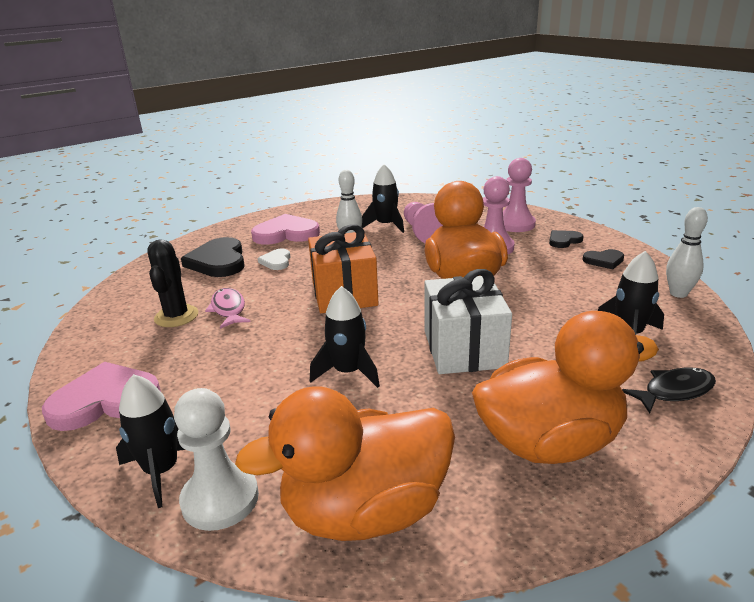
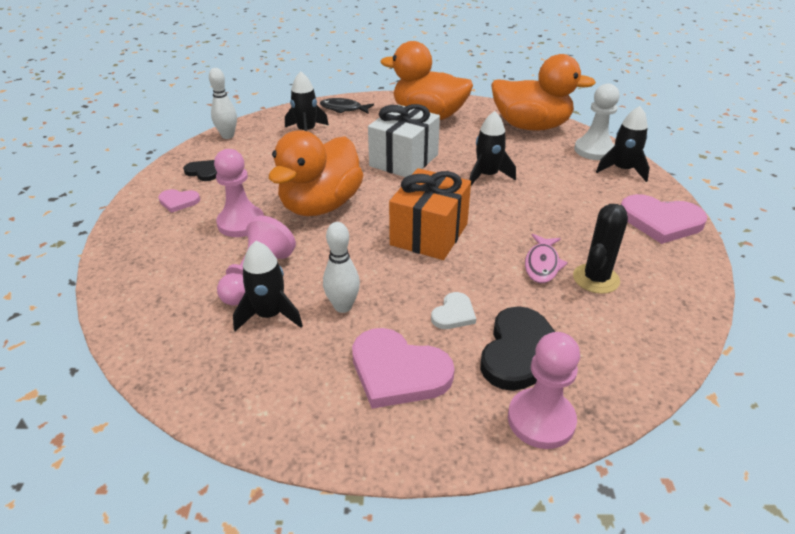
camera: 145 degrees left, 10 degrees up
pink pawn [503,158,536,232] -> pink pawn moved to [508,332,580,449]
black heart [549,230,583,248] -> pink heart [158,189,200,213]

